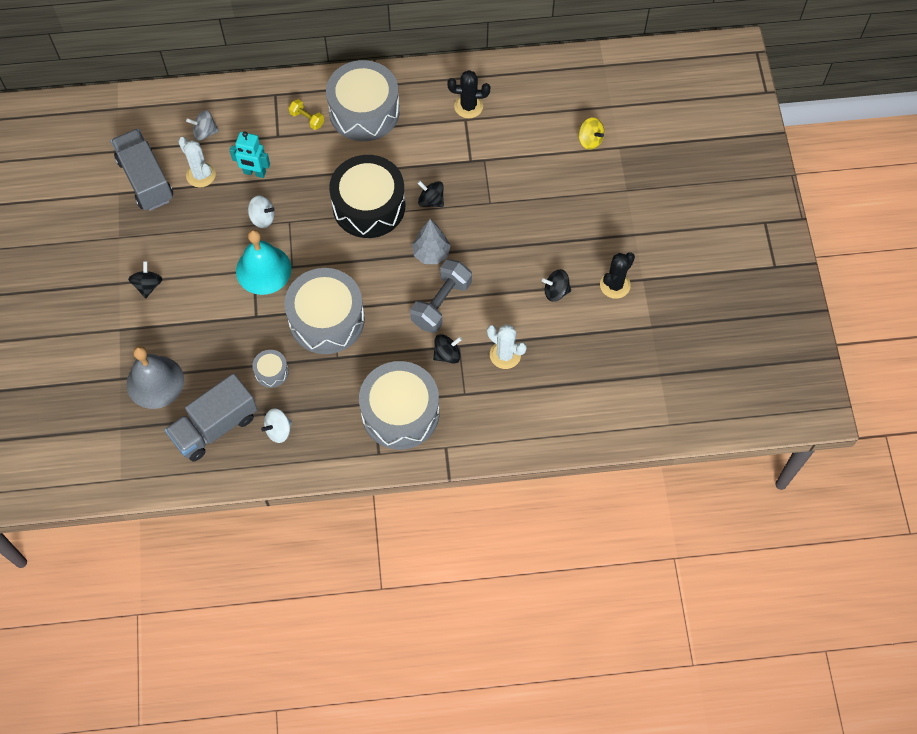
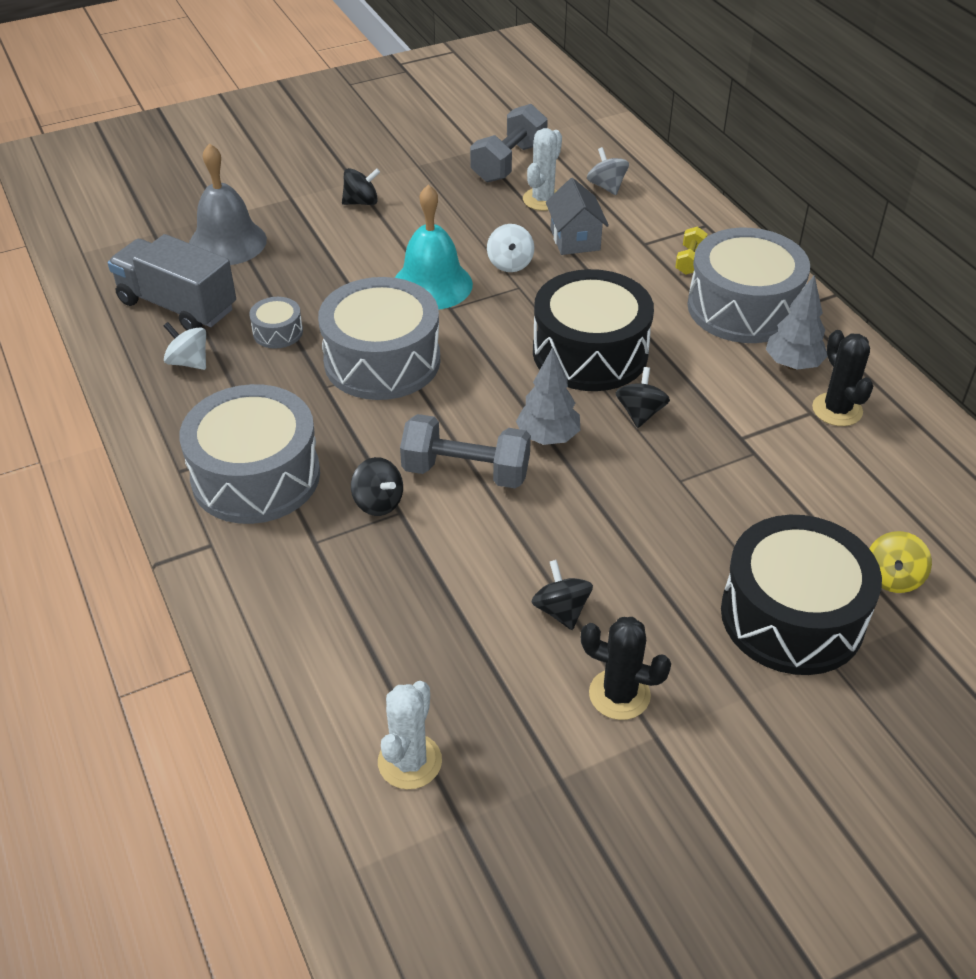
camera: 70 degrees right, 20 degrees down
grey truck [111,129,173,211] -> grey dumbbell [470,104,548,183]
turquoise robot [230,131,270,178] -> grey house [546,178,609,255]
white cactus [487,324,526,369] -> white cactus moved to [378,681,442,789]
none -> black drum [721,515,882,675]
none -> grey tree [766,275,828,370]

